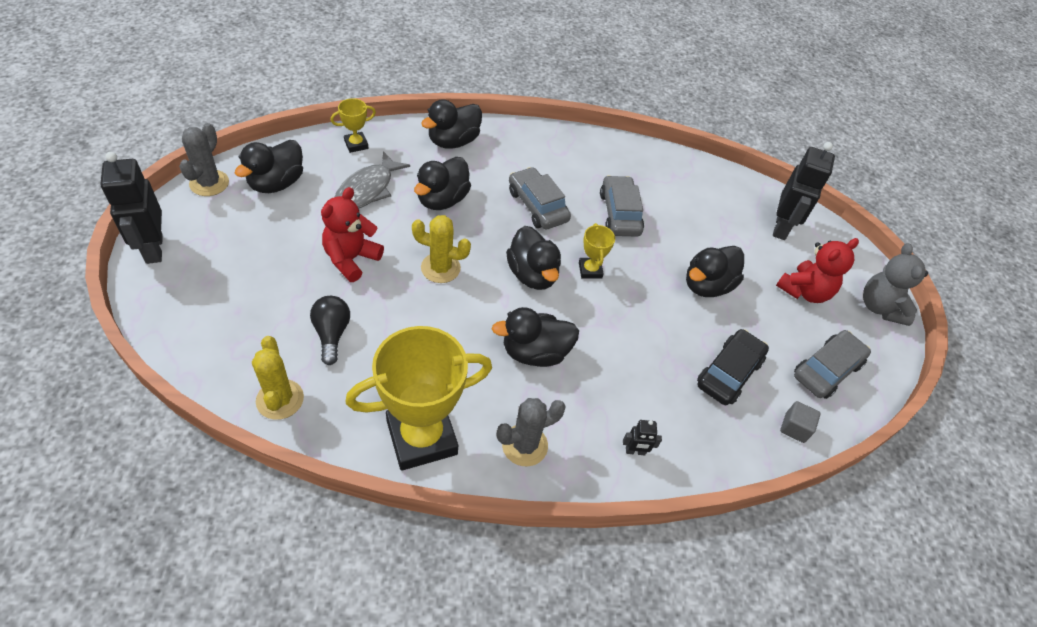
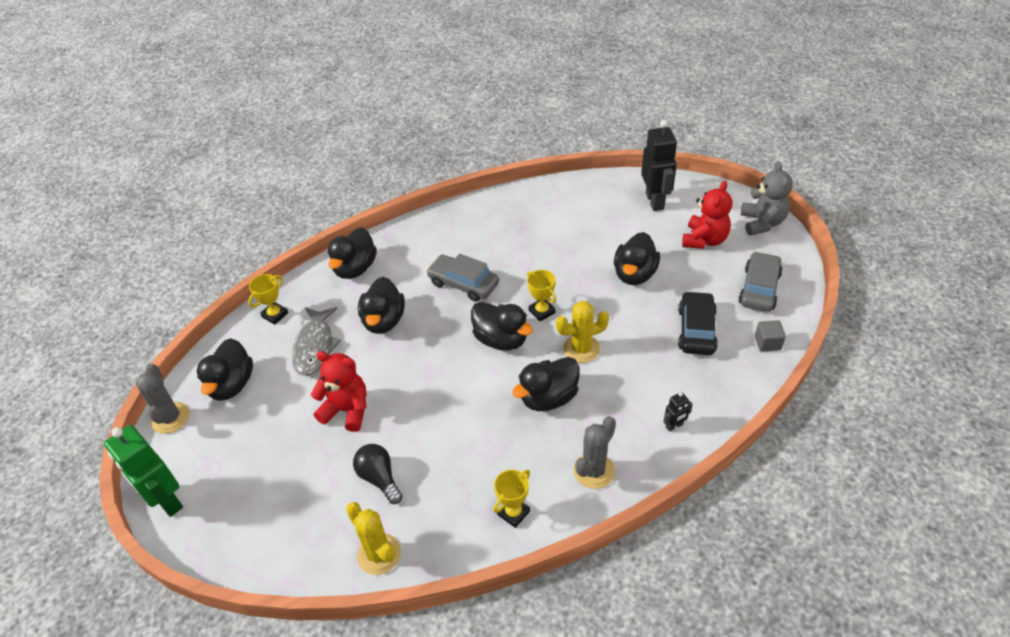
camera: 20 degrees left, 5 degrees down
black robot [100,152,163,264] -> green robot [104,425,183,517]
red teddy bear [321,187,384,282] -> red teddy bear turned 105 degrees clockwise [311,351,367,432]
yellow trophy [346,326,492,471] -> yellow trophy [493,469,530,528], size x0.45
yellow cactus [412,215,471,283] -> yellow cactus moved to [556,301,609,363]
grey car [600,175,644,237] -> none
grey teddy bear [863,243,928,326] -> grey teddy bear turned 150 degrees counterclockwise [741,161,793,235]

